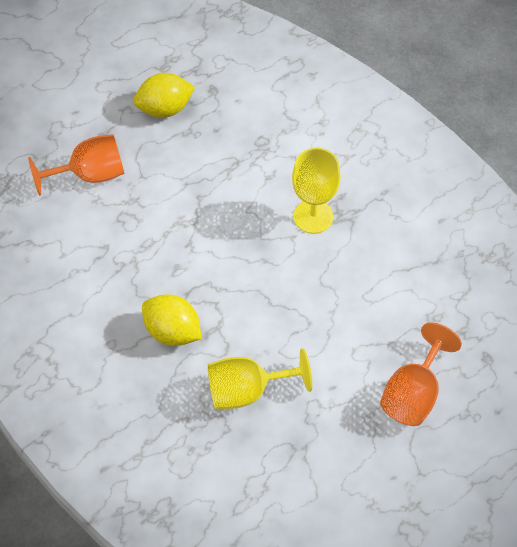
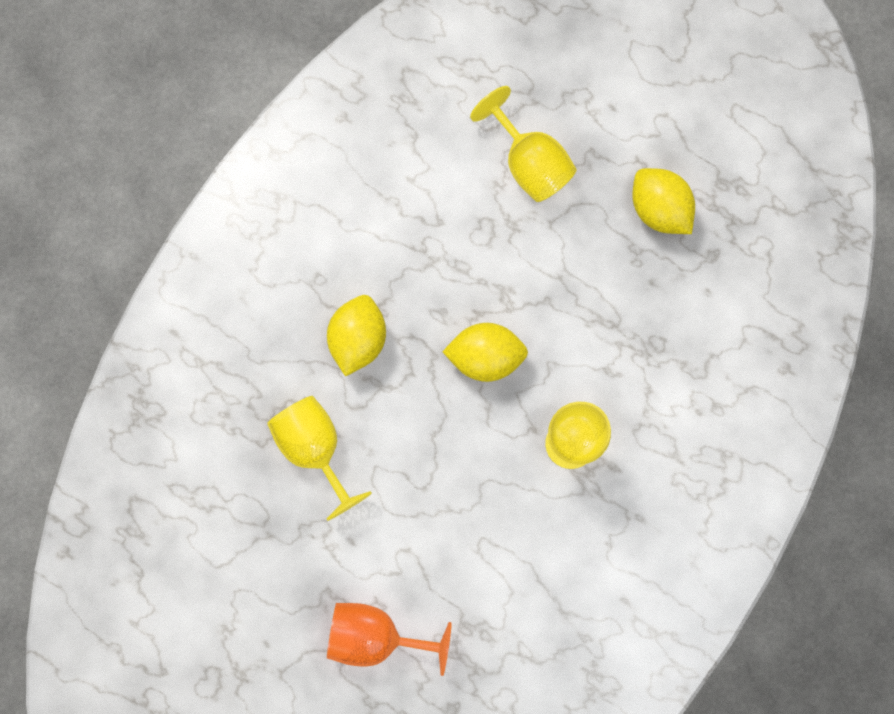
camera: 70 degrees right, 20 degrees up
orange goblet [28,134,124,196] -> yellow goblet [470,86,577,202]
none -> yellow lemon [443,323,528,382]

